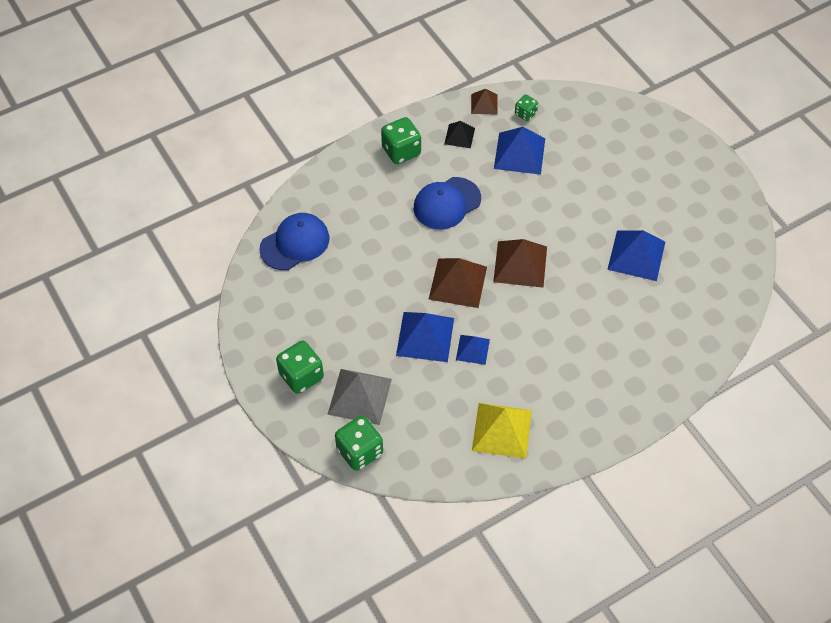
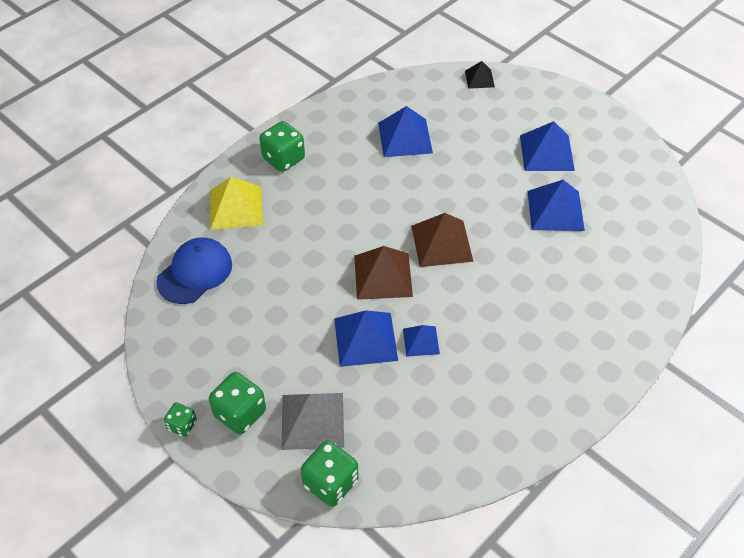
camera: 15 degrees left, 5 degrees down
blue cap [414,177,481,229] -> none
black pyramid [444,121,475,148] -> black pyramid moved to [465,61,495,89]
brown pyramid [471,89,498,115] -> none
yellow pyramid [472,403,532,459] -> yellow pyramid moved to [210,177,263,230]
green dice [515,95,538,121] -> green dice moved to [164,402,197,437]
none -> blue pyramid [520,121,575,171]

